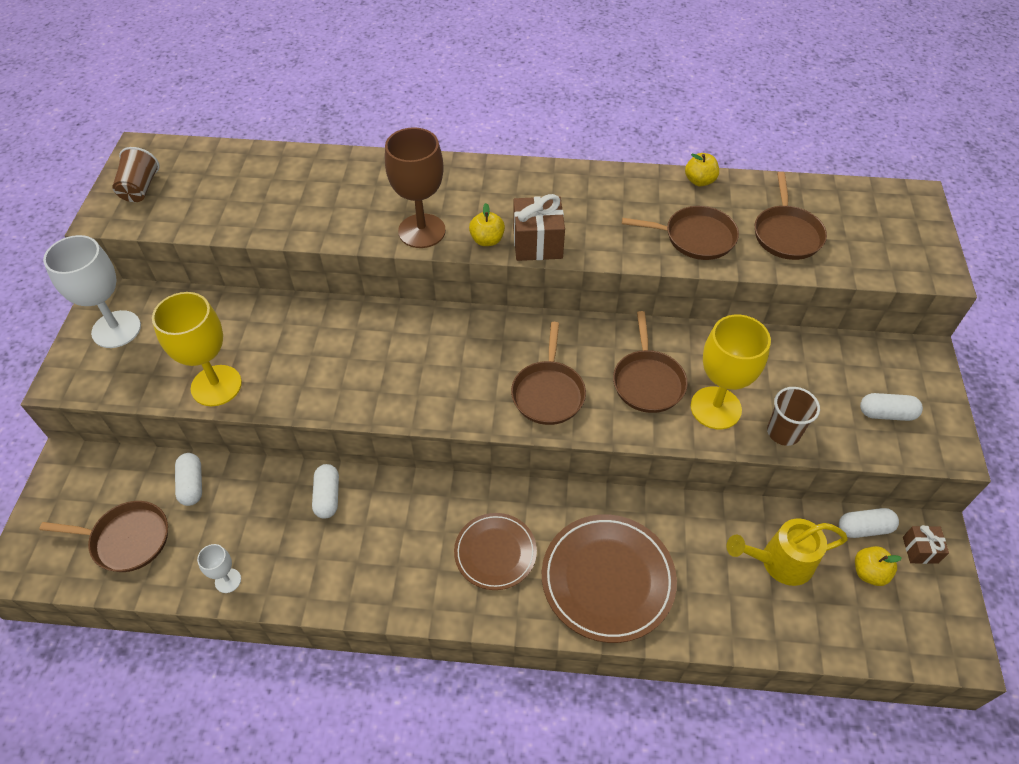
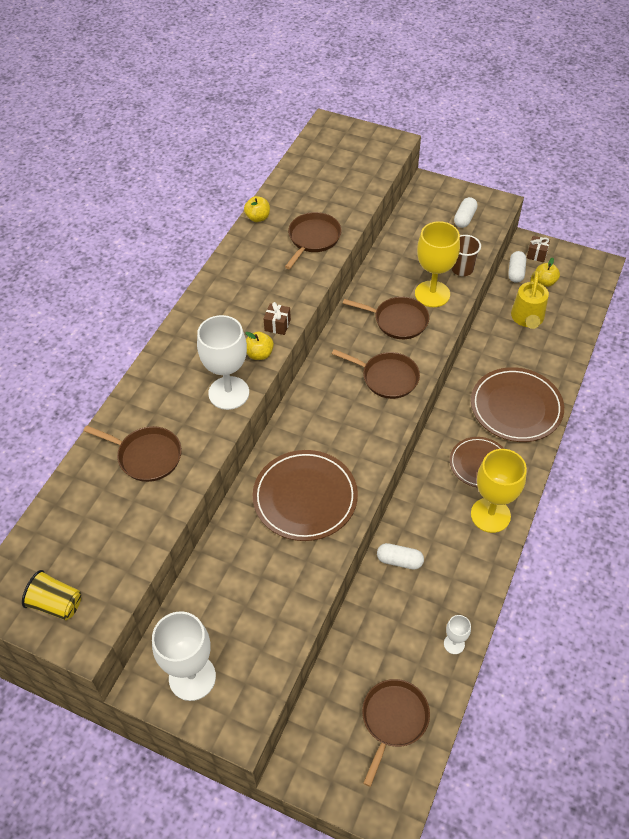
camera: 70 degrees left, 0 degrees up
brown cup [112,147,160,202] -> yellow cup [22,570,81,620]
yellow goblet [152,292,242,406] -> yellow goblet moved to [471,449,527,533]
white capsule [175,453,202,506] -> none
brown goblet [385,127,446,248] -> white goblet [197,315,249,410]
brown gift [513,194,565,261] -> brown gift [264,302,291,335], size x0.57
brown pan [755,172,827,260] -> brown pan moved to [83,425,182,482]
none -> brown plate [253,450,358,541]

